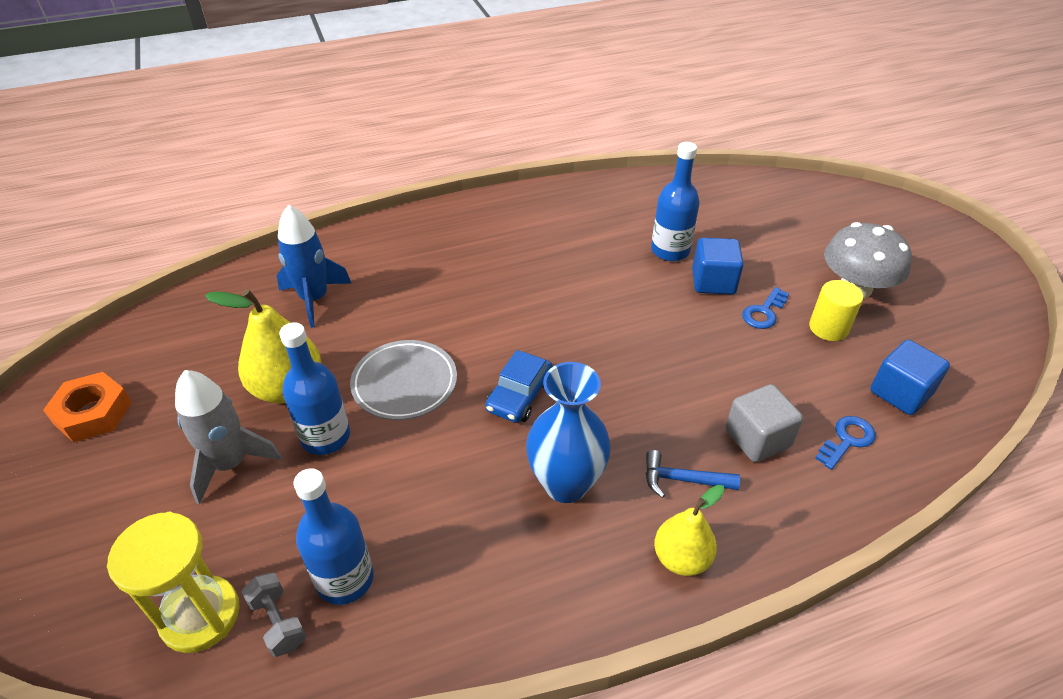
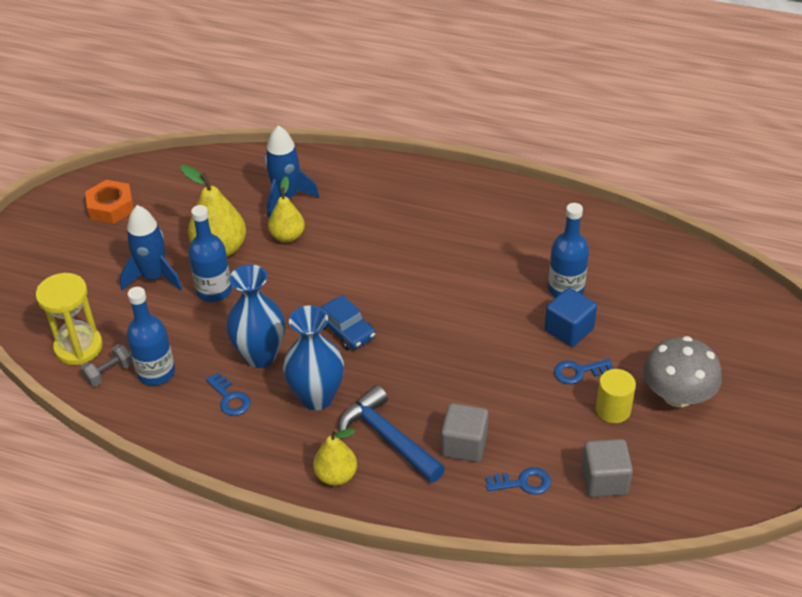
camera: 40 degrees right, 0 degrees up
grey rocket [175,370,282,505] -> blue rocket [120,205,182,291]
grey dumbbell [242,573,307,657] -> grey dumbbell turned 45 degrees clockwise [80,344,133,387]
grey plate [350,340,457,420] -> none
blue car [485,350,553,423] -> blue car turned 105 degrees counterclockwise [320,295,376,350]
blue hammer [646,450,740,498] -> blue hammer [338,385,445,483], size x1.73
blue cube [870,340,950,415] -> grey cube [581,439,633,497]
none -> blue key [206,373,251,416]
none -> blue vase [226,264,285,368]
none -> yellow pear [268,177,305,243]

